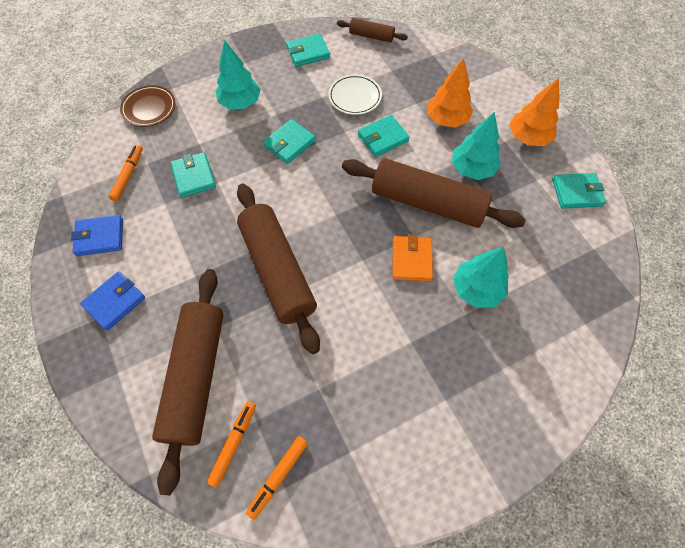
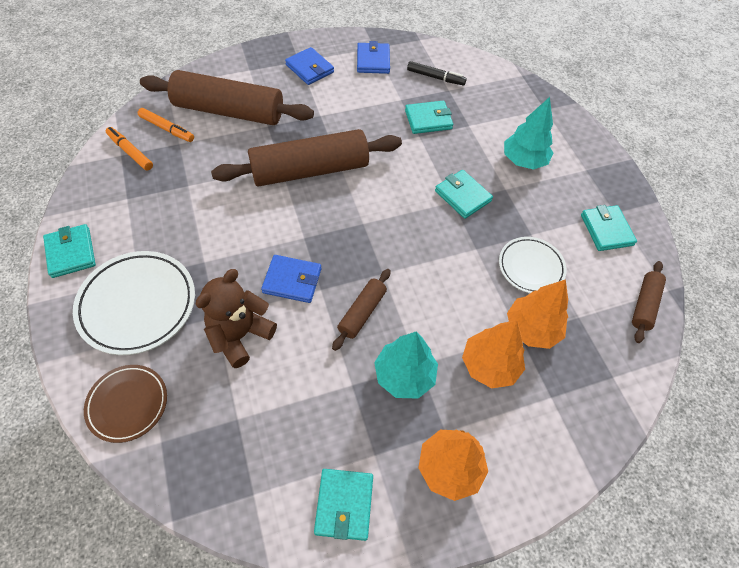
camera: 95 degrees right, 5 degrees down
orange marker [109,145,143,202] -> black marker [407,61,467,85]
brown plate [120,85,175,127] -> brown plate moved to [84,365,167,443]
brown rolling pin [342,158,526,228] -> brown rolling pin [332,269,391,351], size x0.48
turquoise wallet [358,115,410,157] -> turquoise wallet moved to [43,224,96,278]
orange wallet [392,235,433,282] -> blue wallet [261,255,321,303]
turquoise tree [453,247,509,308] -> brown teddy bear [196,269,277,368]
none -> white plate [73,251,195,355]
none -> orange tree [507,279,568,349]

